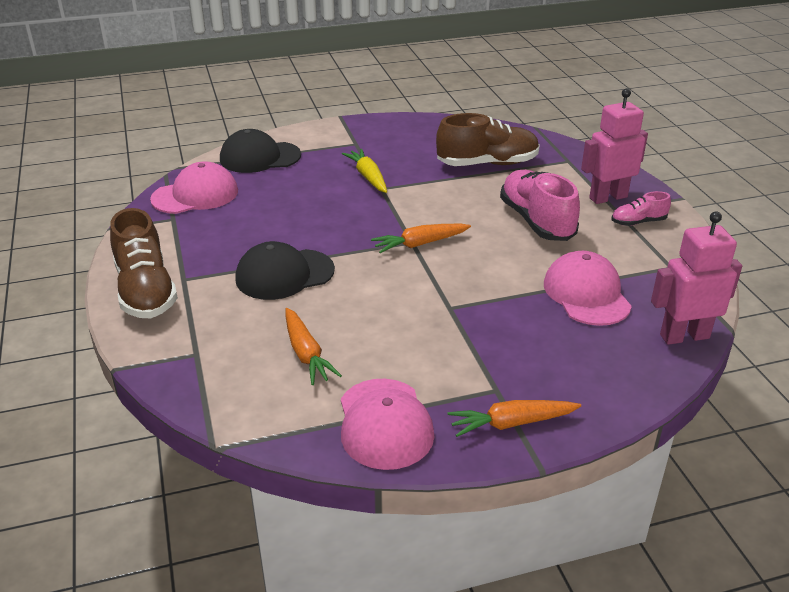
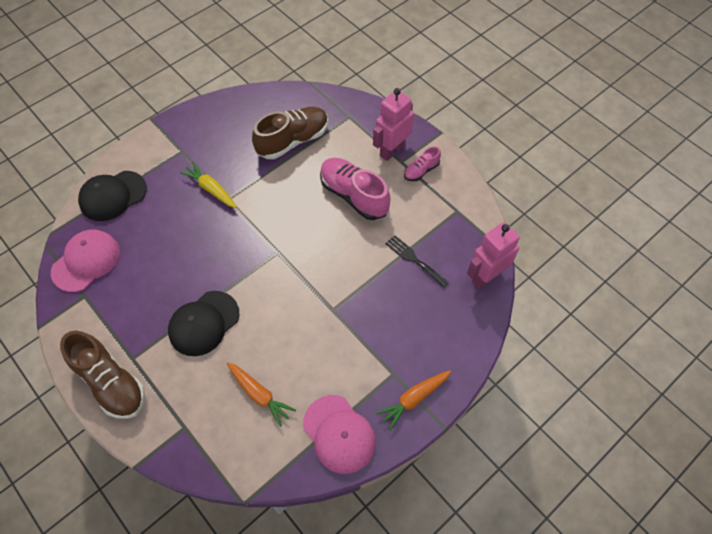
camera: 25 degrees left, 25 degrees up
orange carrot [371,224,471,253] -> none
pink cap [544,251,632,326] -> black fork [385,235,449,288]

